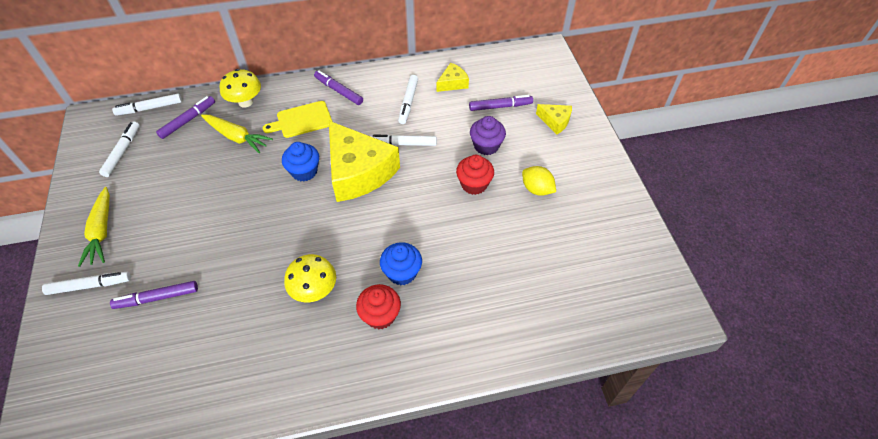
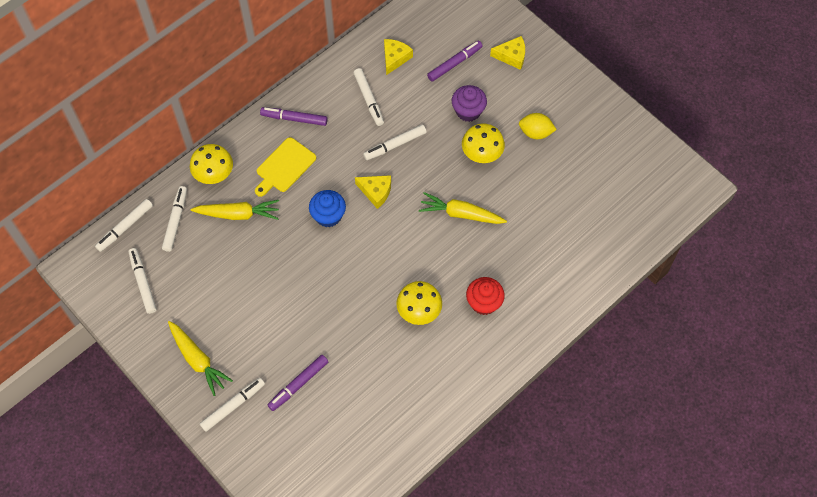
camera: 30 degrees left, 10 degrees up
purple marker [156,96,215,139] -> white marker [162,186,187,252]
yellow cheese [329,121,400,202] -> yellow cheese [355,175,391,209], size x0.46
blue cupcake [380,243,422,285] -> none
red cupcake [456,155,494,195] -> yellow mushroom [462,123,505,163]
none -> yellow carrot [419,192,507,224]

